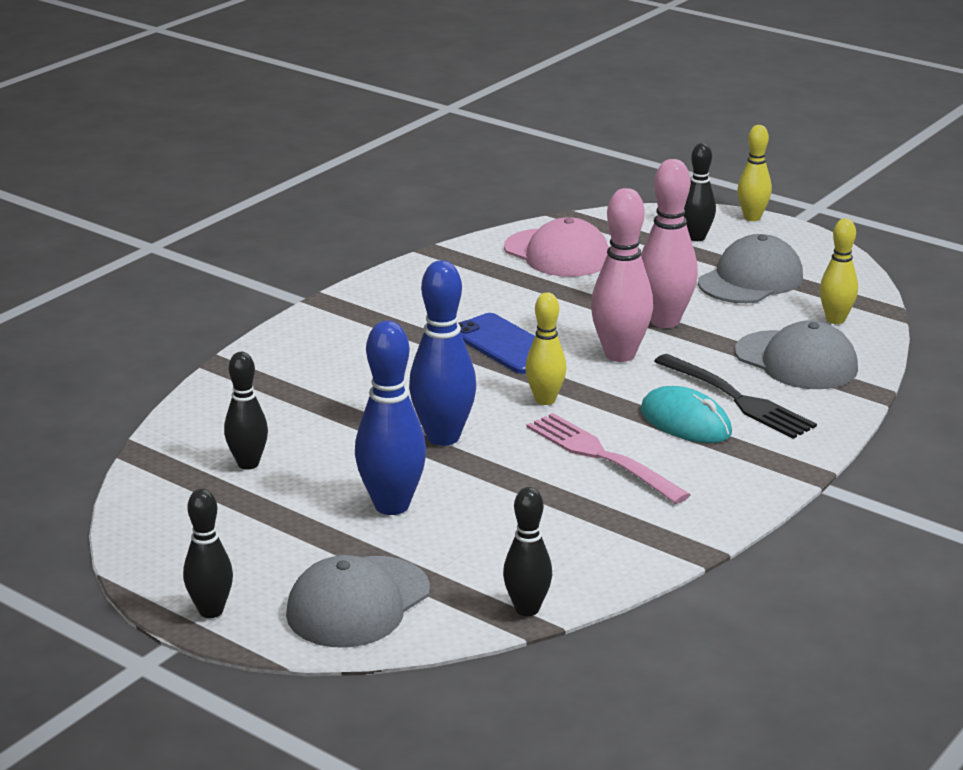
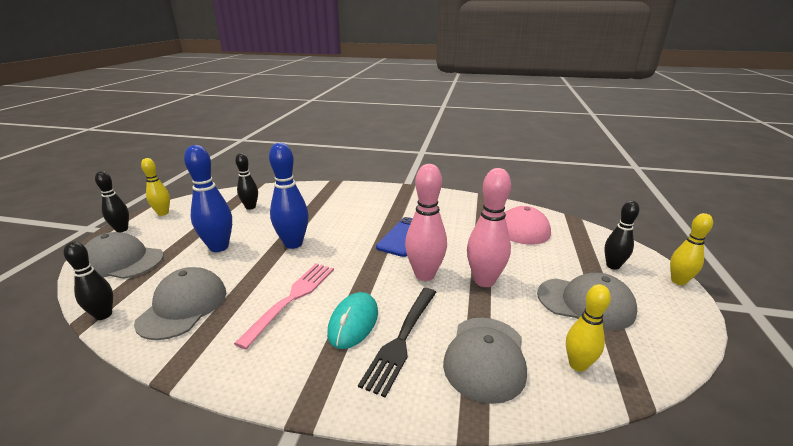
camera: 65 degrees right, 0 degrees up
yellow bowling pin [525,292,567,405] -> yellow bowling pin moved to [141,158,170,216]
none -> grey cap [134,267,226,340]

